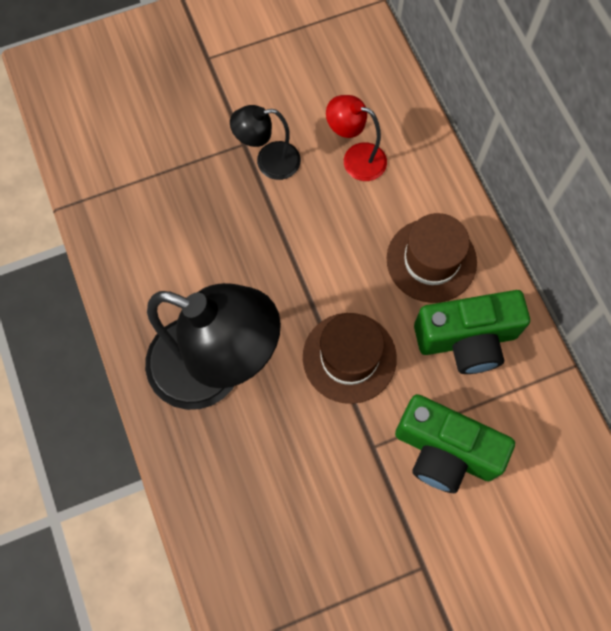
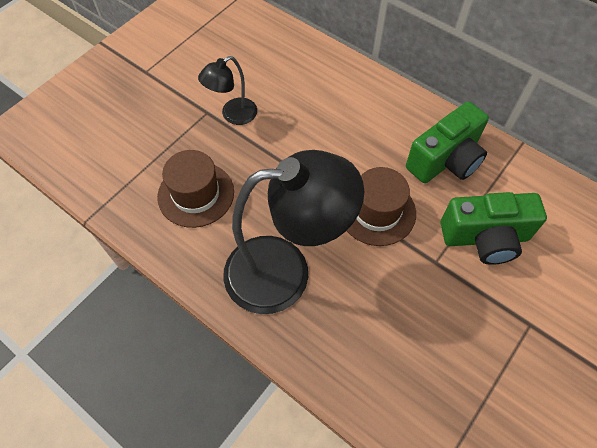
camera: 30 degrees left, 10 degrees down
red lamp [326,95,387,181] -> none
brown hat [387,213,477,303] -> brown hat moved to [157,150,234,228]

